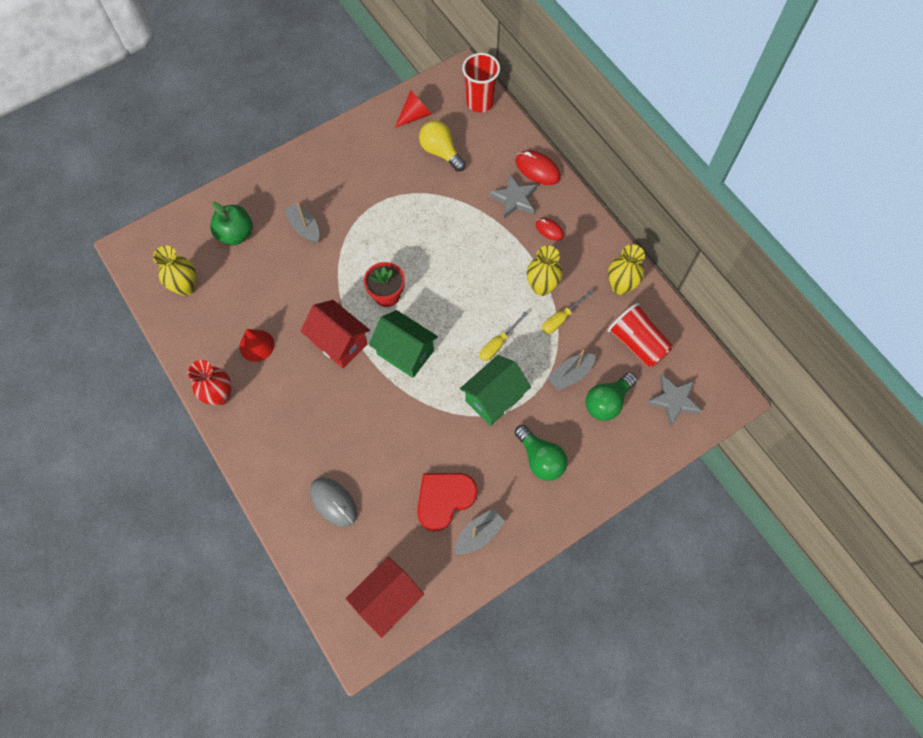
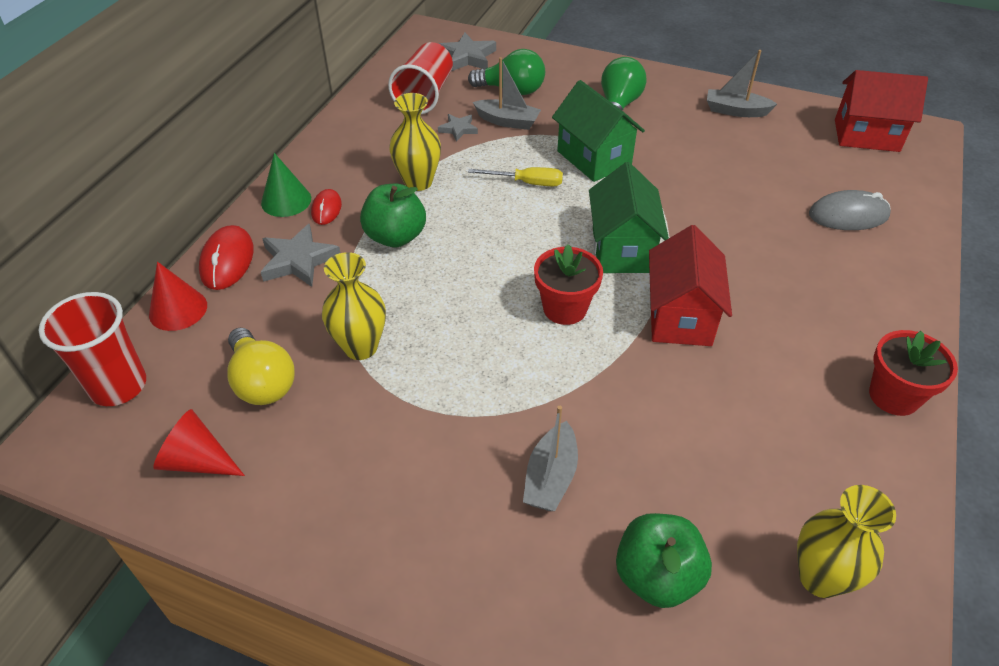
camera: 125 degrees left, 20 degrees down
red vase [188,360,232,405] -> red flower pot [869,330,958,416]
red cone [240,329,274,362] -> red cone moved to [149,262,207,331]
grey mouse [310,478,357,527] -> grey mouse turned 75 degrees clockwise [809,190,891,230]
red heart [417,473,478,532] -> none
yellow light bulb [419,120,466,171] -> yellow light bulb turned 45 degrees counterclockwise [227,328,295,405]
green house [460,355,531,426] -> green house turned 45 degrees clockwise [552,80,645,182]
yellow screwdriver [542,290,593,334] -> none
yellow vase [608,244,645,295] -> yellow vase moved to [322,252,386,360]
none -> green cone [261,153,311,217]
none -> green apple [360,184,426,247]
none -> grey star [438,114,478,142]

